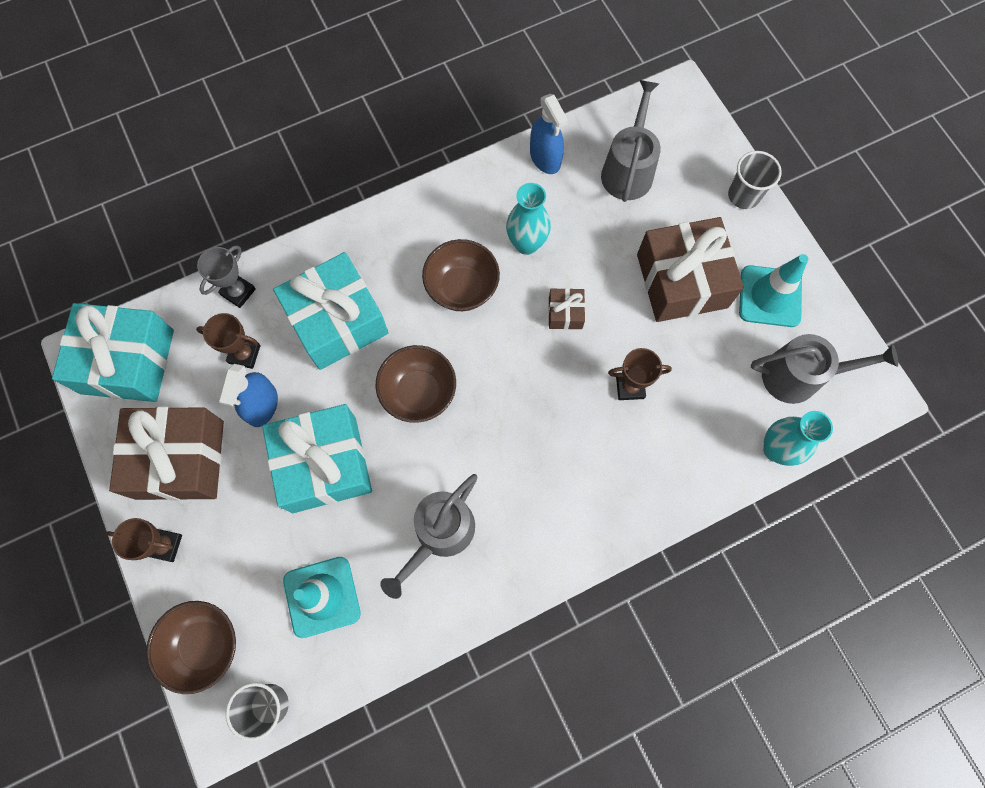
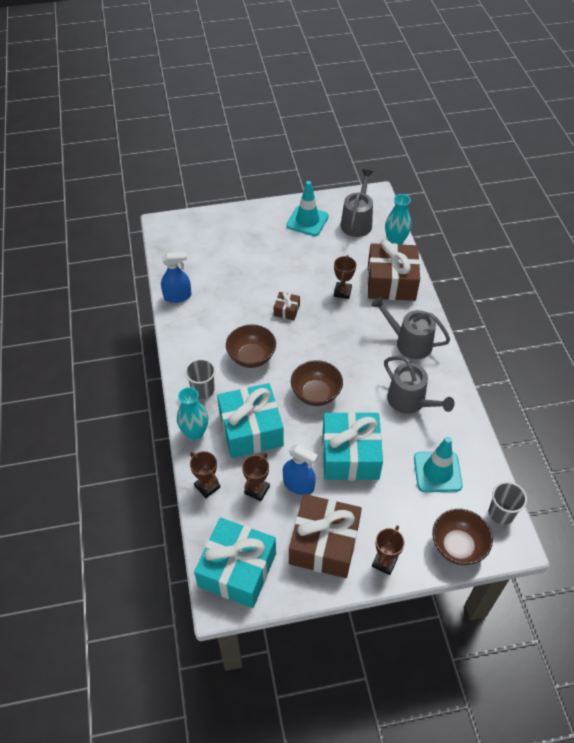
camera: 75 degrees left, 20 degrees down
grey trophy [197,245,256,308] -> brown trophy [190,451,220,498]
turquoise vase [506,183,551,255] -> turquoise vase moved to [177,387,208,440]
grey watering can [601,80,661,202] -> grey watering can moved to [371,297,450,359]
brown gift [637,217,744,322] -> brown gift moved to [367,240,420,301]
grey cup [728,151,782,209] -> grey cup moved to [185,359,216,399]

